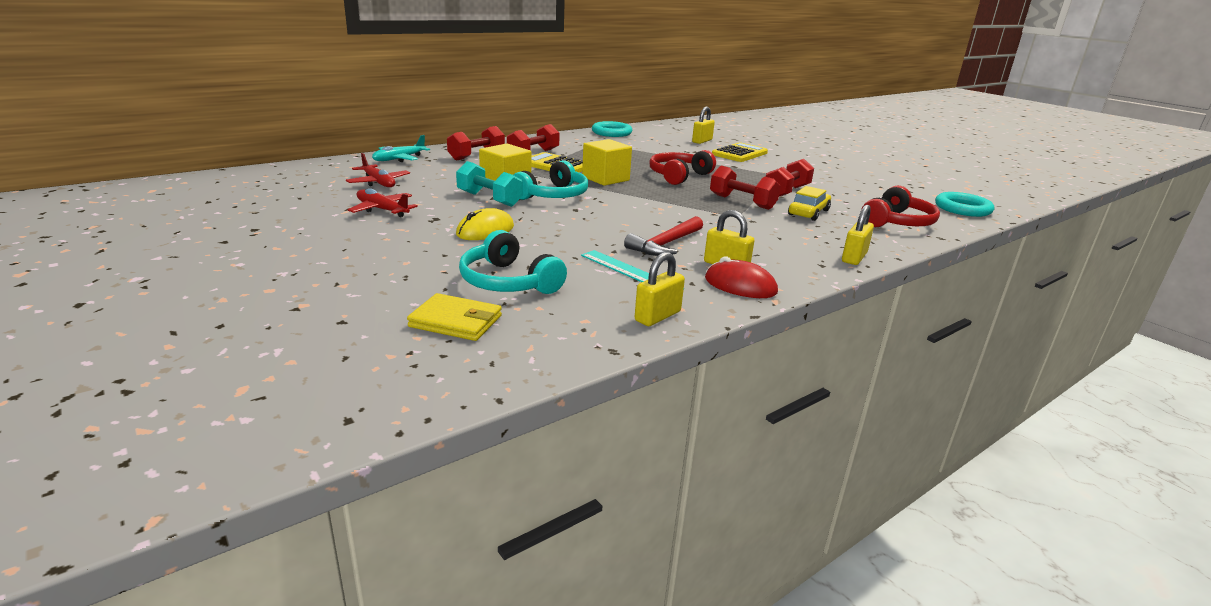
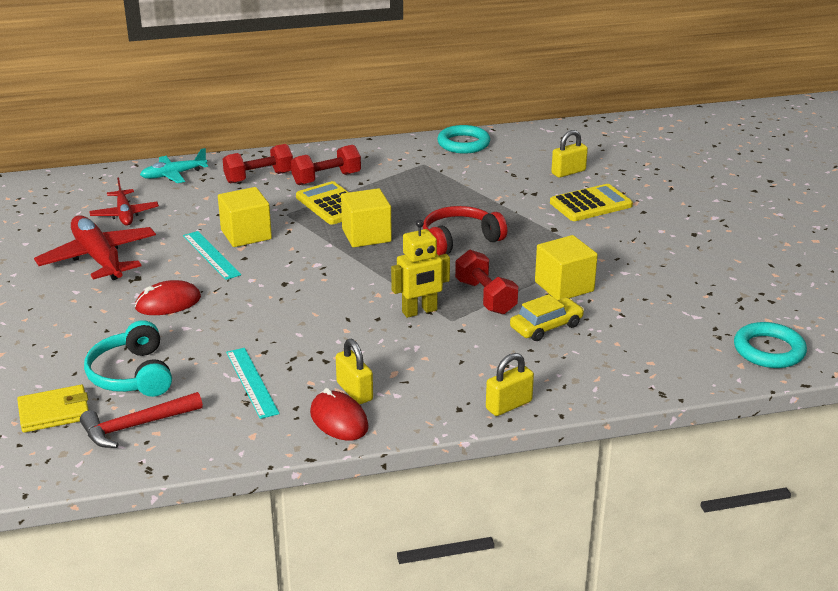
camera: 25 degrees right, 5 degrees up
red plane [348,188,418,217] -> red plane [34,215,156,280], size x1.68
yellow wallet [407,293,502,341] -> yellow wallet turned 60 degrees counterclockwise [17,385,89,433]
turquoise dumbbell [456,161,523,207] -> turquoise ruler [183,231,241,280]
yellow mouse [456,208,514,240] -> red mouse [135,280,201,315]
turquoise headphones [514,160,588,200] -> none
red hammer [624,216,703,256] -> red hammer moved to [80,392,203,448]
yellow padlock [635,252,685,326] -> none
red dumbbell [766,159,814,196] -> yellow cube [535,235,598,300]
red headphones [861,186,940,227] -> none
none -> yellow robot [391,220,450,318]

